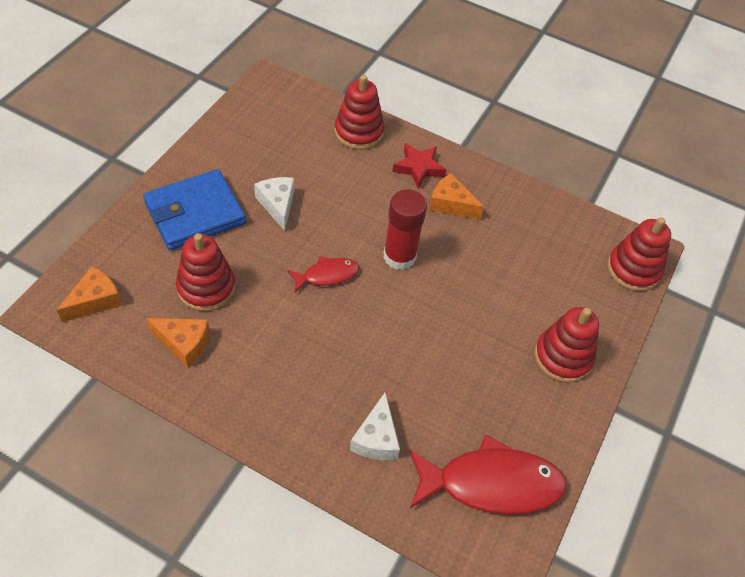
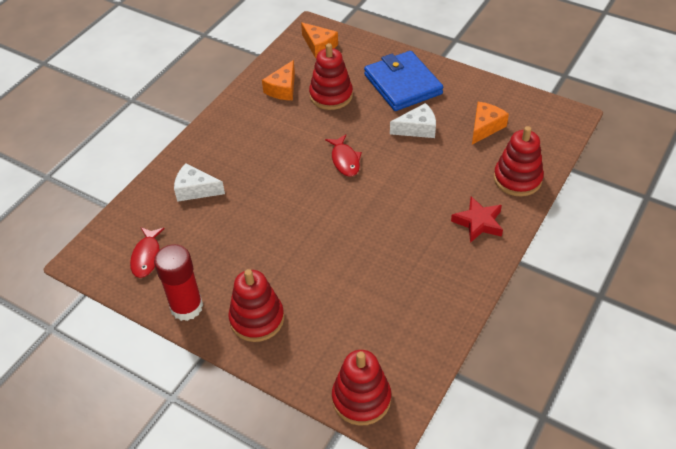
camera: 100 degrees right, 5 degrees down
red glue stick [384,189,427,270] -> red glue stick moved to [154,244,203,321]
red fish [409,434,567,515] -> red fish [130,227,165,278], size x0.52
orange cheese [429,173,484,219] -> orange cheese moved to [472,102,509,145]

